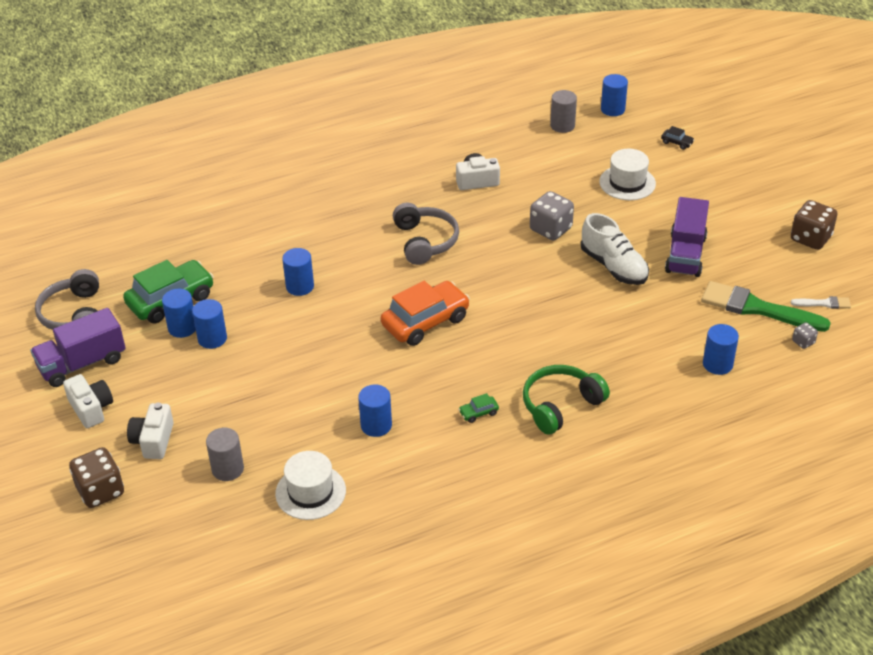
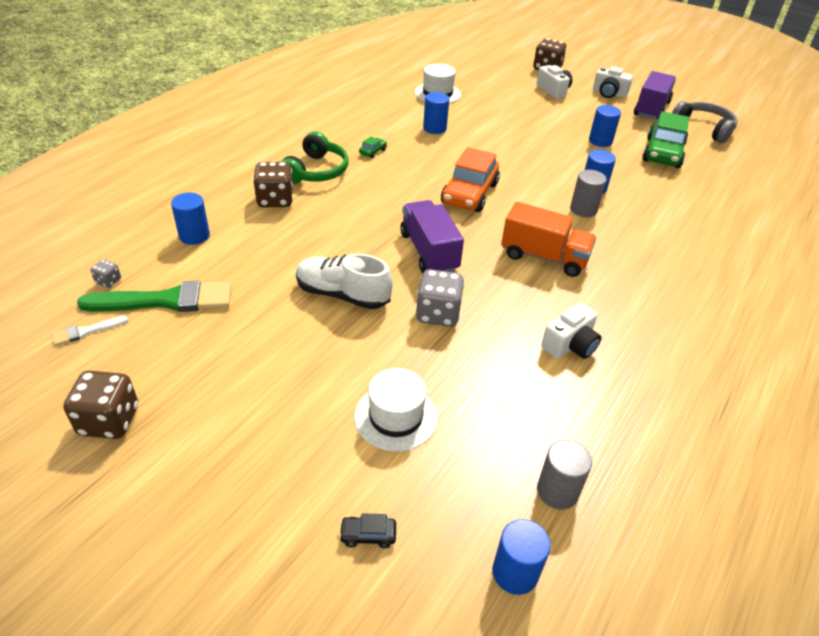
camera: 145 degrees right, 0 degrees up
blue cylinder [162,289,196,338] -> none
grey cylinder [206,428,244,481] -> grey cylinder moved to [570,170,607,217]
grey headphones [393,203,459,265] -> orange truck [501,202,597,277]
purple truck [665,197,709,277] -> purple truck moved to [400,200,464,273]
none -> brown dice [253,162,293,207]

